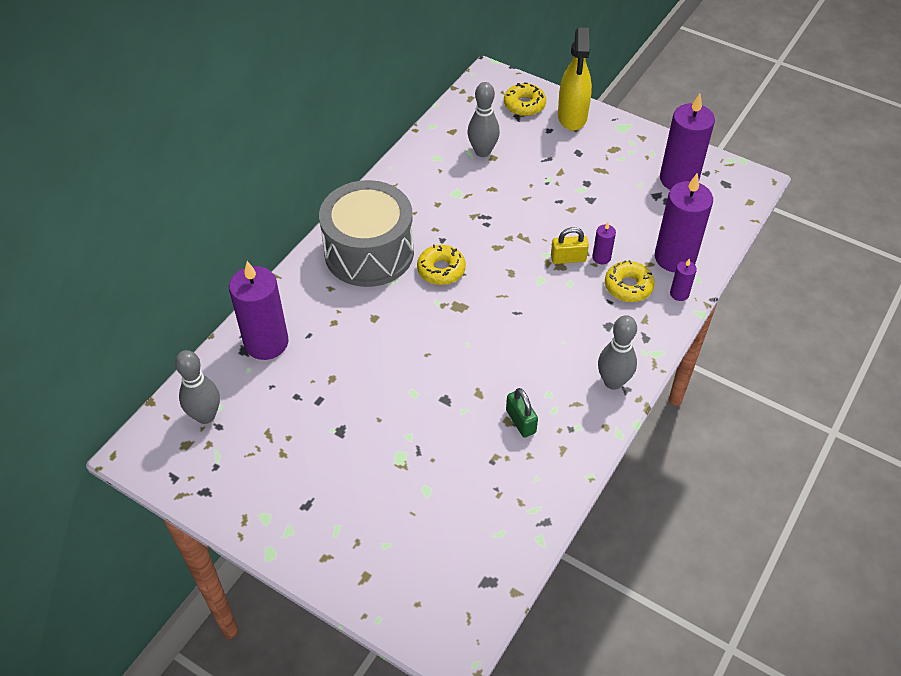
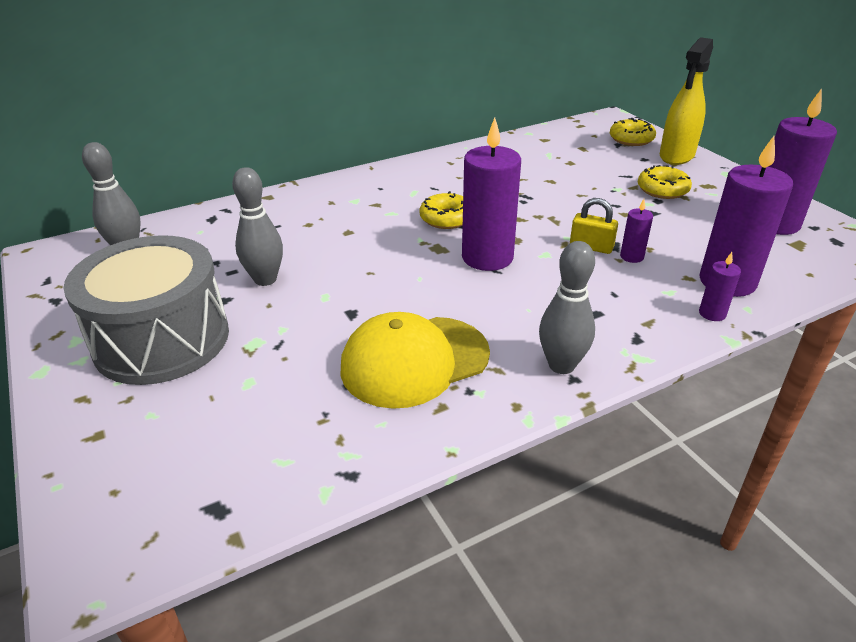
camera: 30 degrees right, 15 degrees down
purple candle [229,261,289,360] -> purple candle moved to [462,117,521,271]
grey drum [319,180,414,287] -> grey drum moved to [63,235,229,385]
grey bowling pin [468,82,500,157] -> grey bowling pin moved to [232,167,283,286]
green padlock [506,388,538,438] -> yellow cap [341,312,490,409]
yellow donut [605,260,655,302] -> yellow donut moved to [638,165,692,199]

